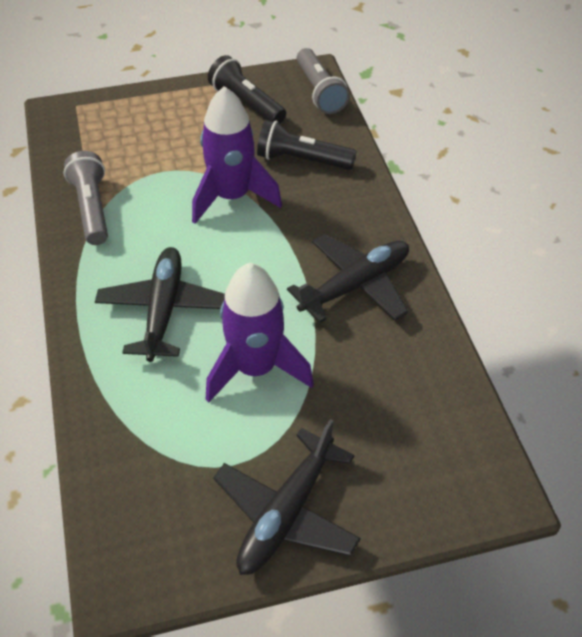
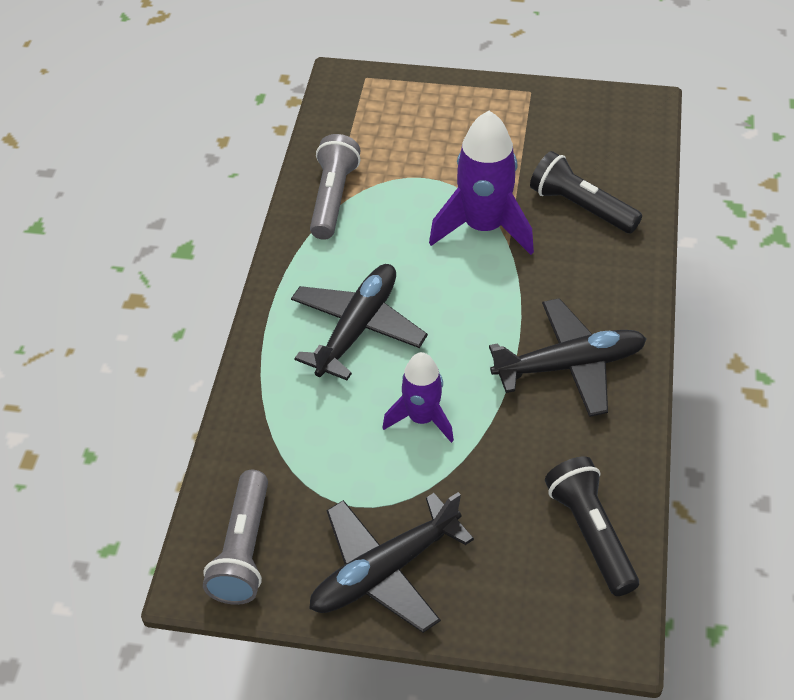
camera: 25 degrees right, 0 degrees up
purple rocket [206,263,314,403] -> purple rocket [382,352,454,443], size x0.62
black flashlight [208,55,286,123] -> black flashlight moved to [545,457,639,596]
grey flashlight [297,48,350,114] -> grey flashlight moved to [203,470,268,605]

